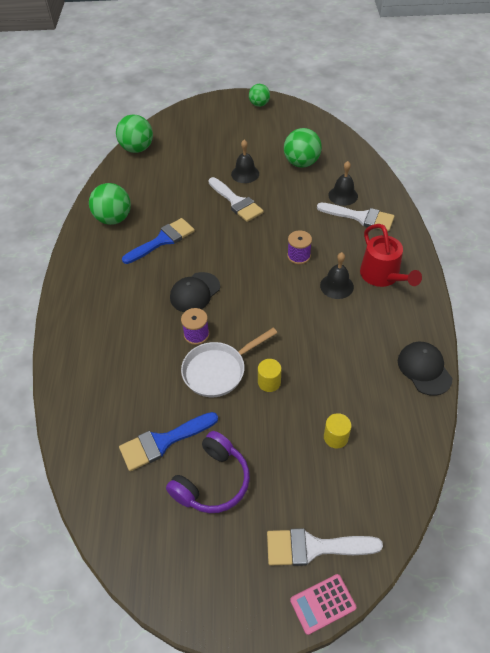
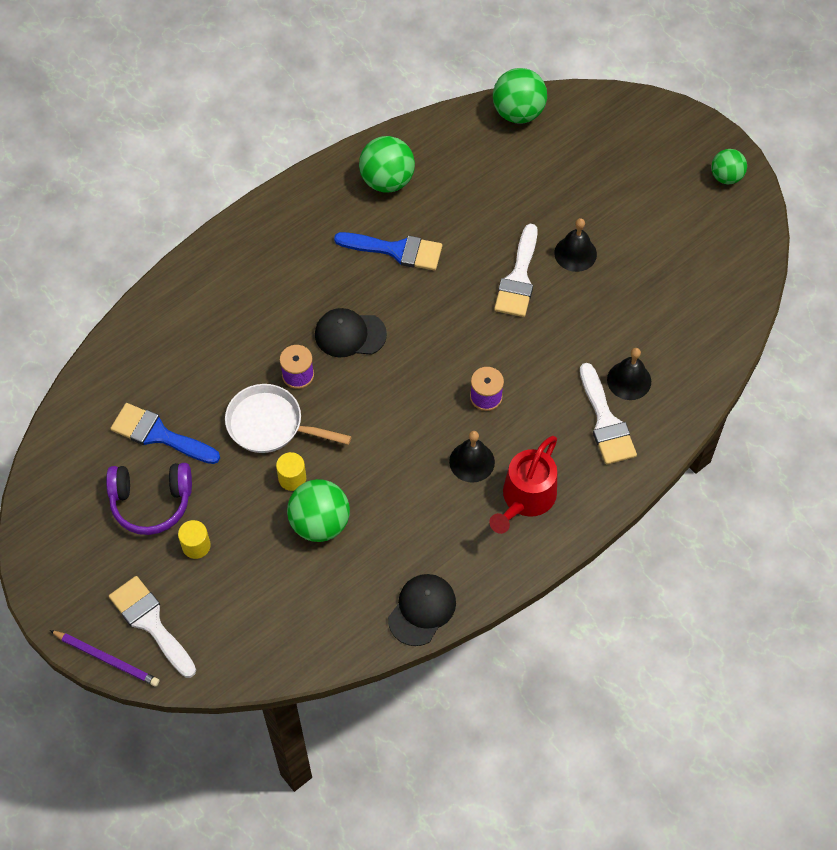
camera: 50 degrees right, 10 degrees up
green ball [284,128,322,168] -> green ball moved to [287,479,350,542]
pink calculator [290,574,356,635] -> purple pencil [50,630,160,687]
yellow cylinder [324,413,351,448] -> yellow cylinder moved to [178,520,211,559]

